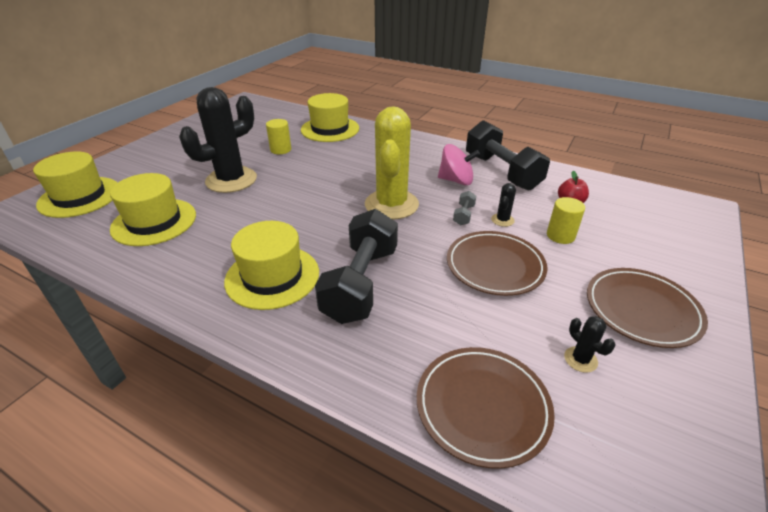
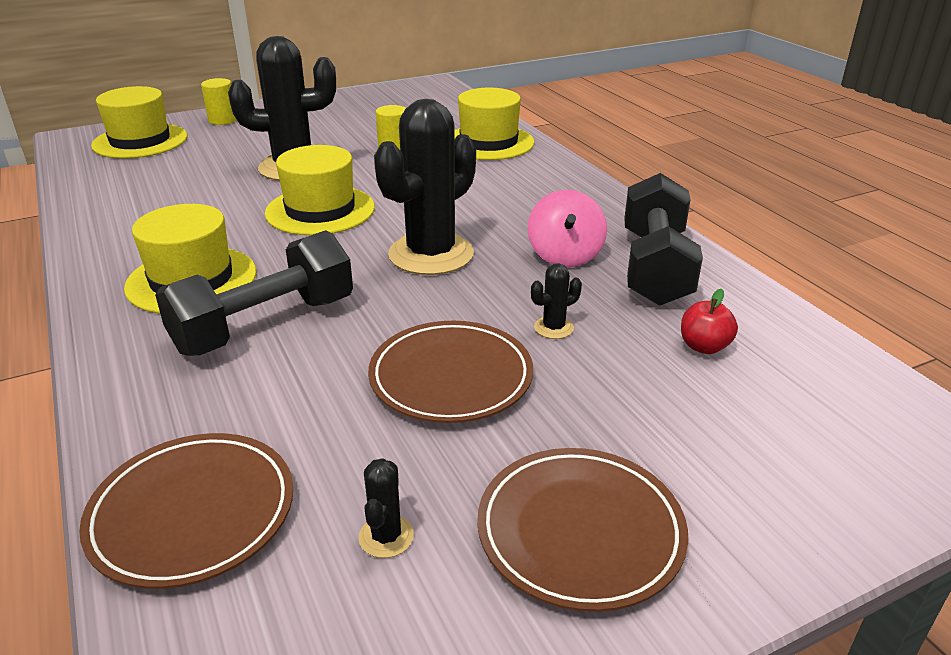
camera: 35 degrees right, 5 degrees down
yellow hat [110,173,196,246] -> yellow hat moved to [265,145,375,235]
yellow cactus [365,106,419,219] -> black cactus [374,99,476,275]
pink spinning top [438,144,480,186] -> pink spinning top turned 45 degrees clockwise [528,190,607,268]
grey dumbbell [453,191,476,225] -> none
yellow cylinder [547,197,585,244] -> yellow cylinder moved to [201,78,237,125]

